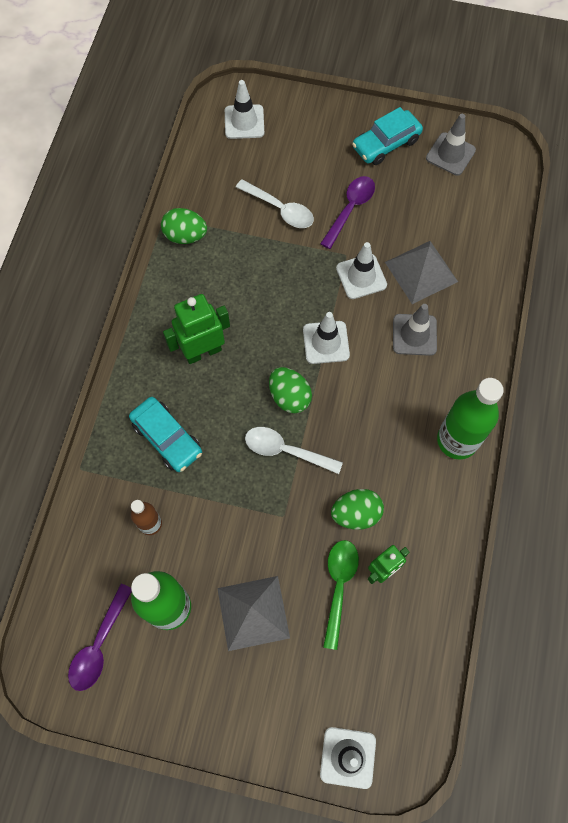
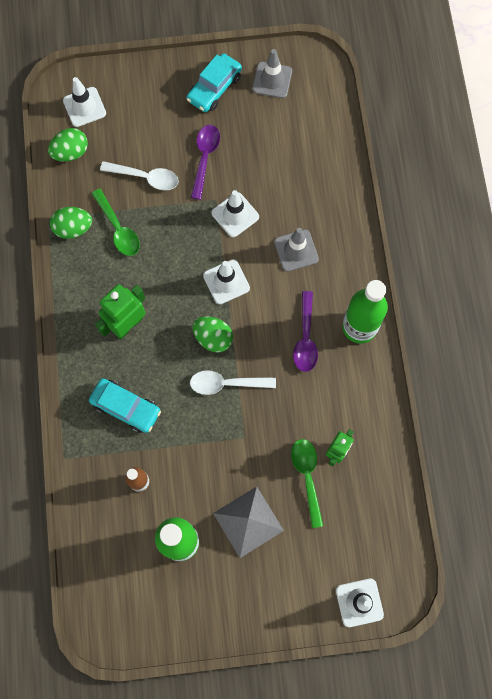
camera: 20 degrees left, 5 degrees up
purple spoon [68,584,132,691] -> purple spoon moved to [293,291,318,372]
green egg [331,489,384,530] -> green egg moved to [48,128,88,162]
grey pyramid [385,241,458,304] -> none
none -> green spoon [91,189,140,256]

